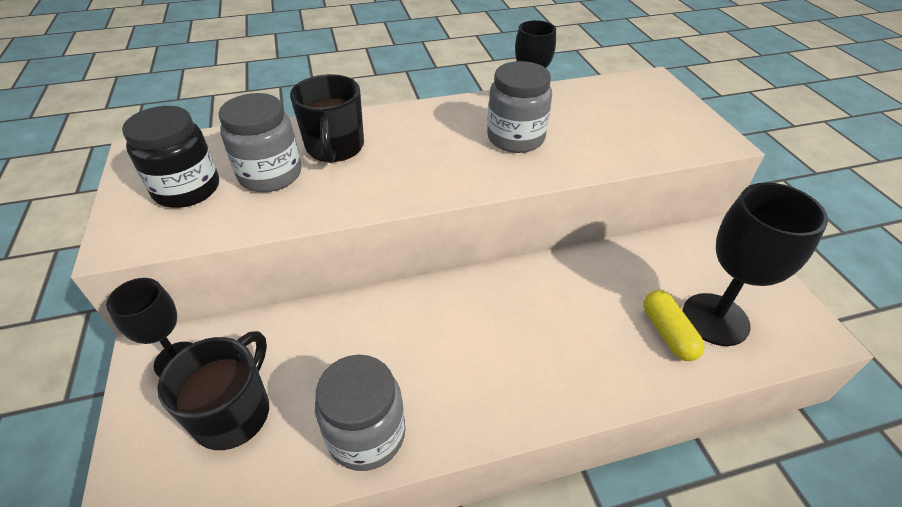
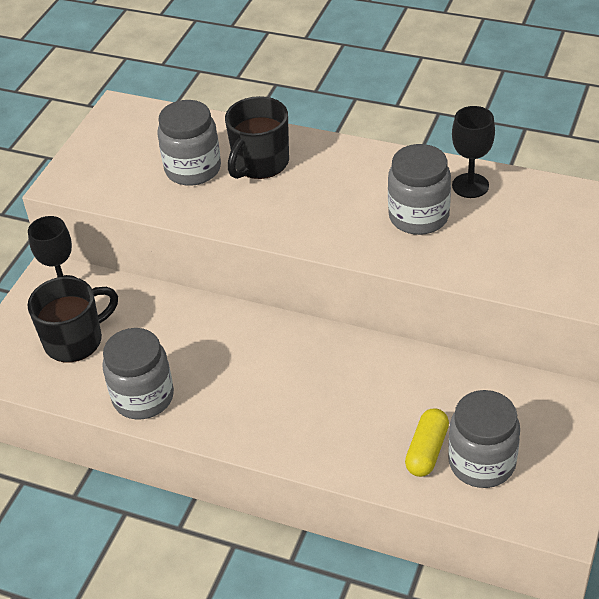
camera: 40 degrees right, 0 degrees up
black jar [122,106,219,208] -> none
black goblet [682,182,828,346] -> grey jar [448,390,520,488]

